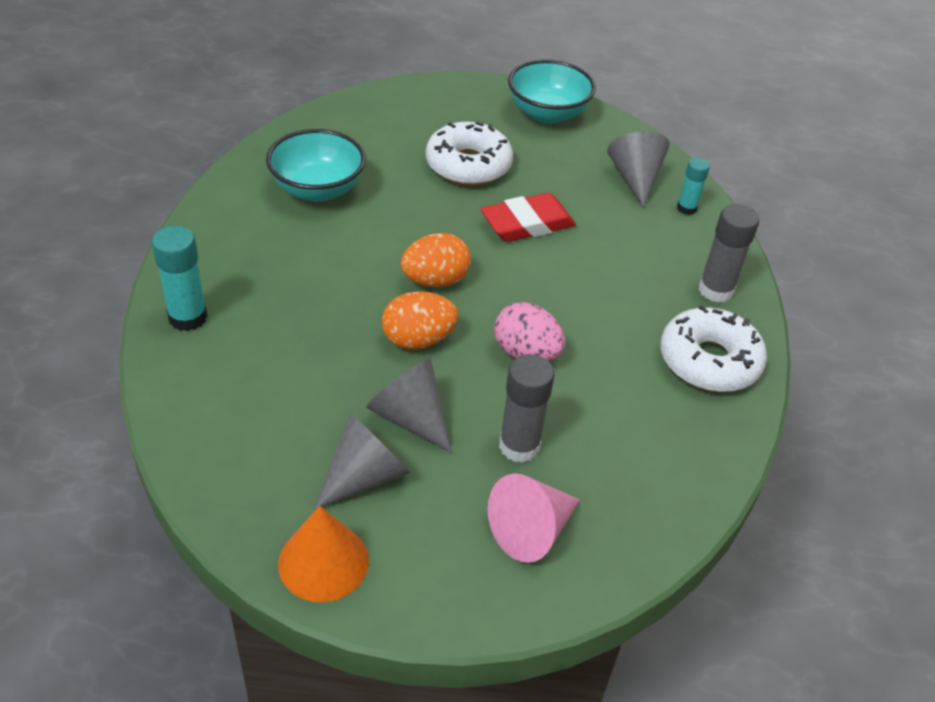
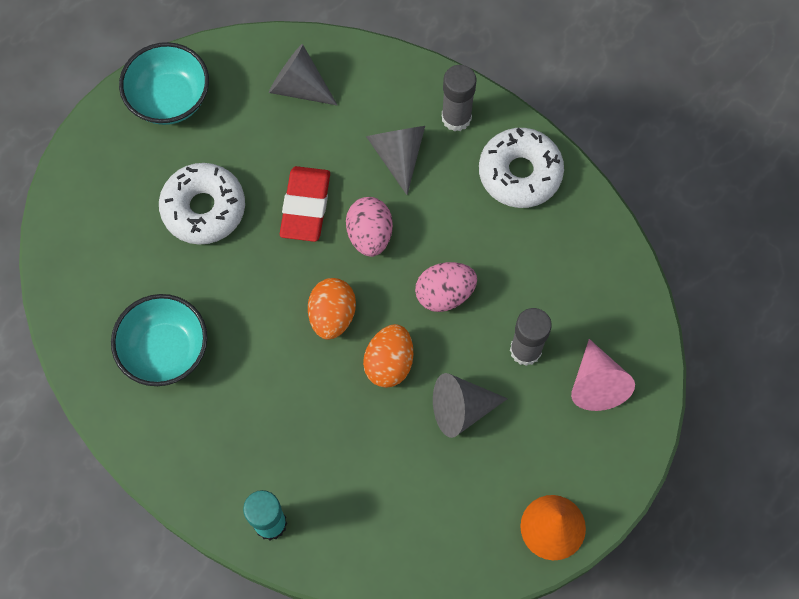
camera: 55 degrees left, 25 degrees up
grey cone [314,413,410,510] -> grey cone moved to [366,126,425,195]
turquoise glue stick [677,158,710,215] -> none
none -> pink egg [346,197,393,257]

